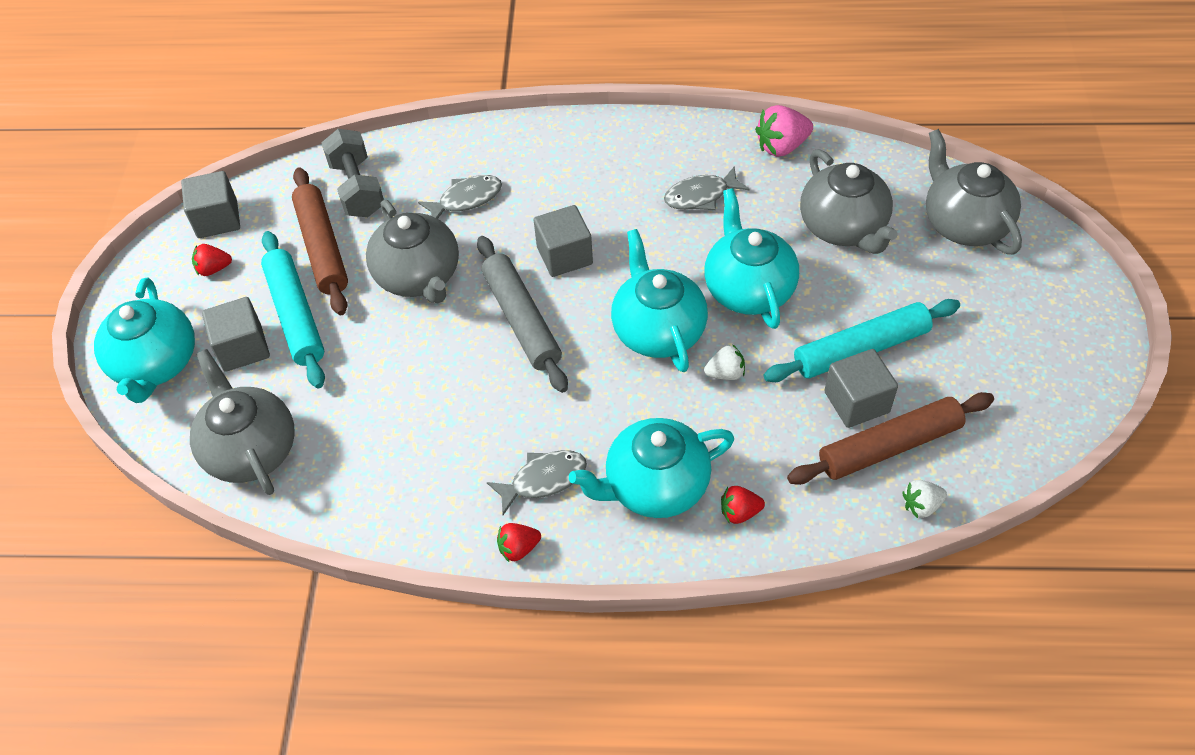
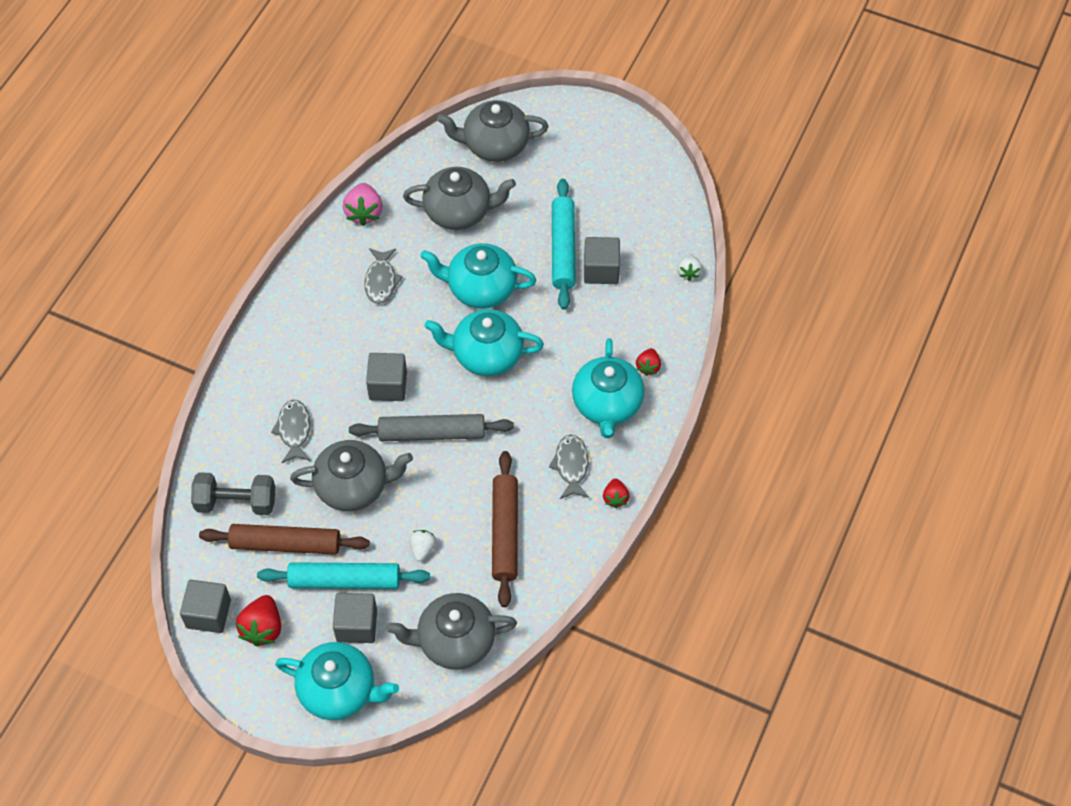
camera: 70 degrees left, 5 degrees up
red strawberry [192,244,232,276] -> red strawberry [236,595,281,647], size x1.64
white strawberry [704,344,745,380] -> white strawberry moved to [410,530,436,562]
brown rolling pin [787,392,994,485] -> brown rolling pin moved to [492,451,518,607]

